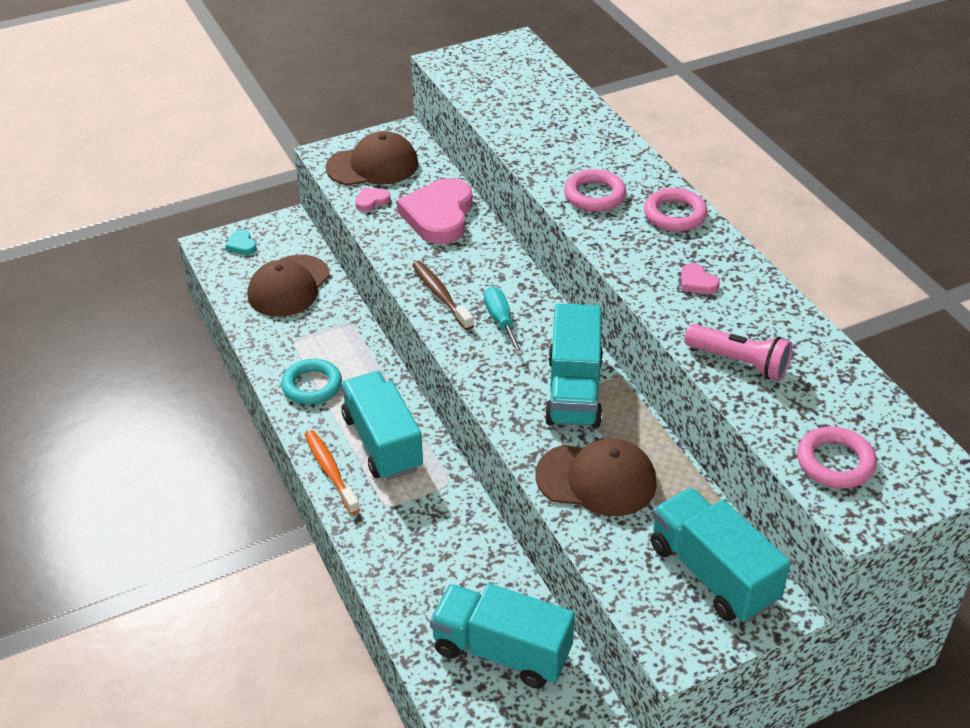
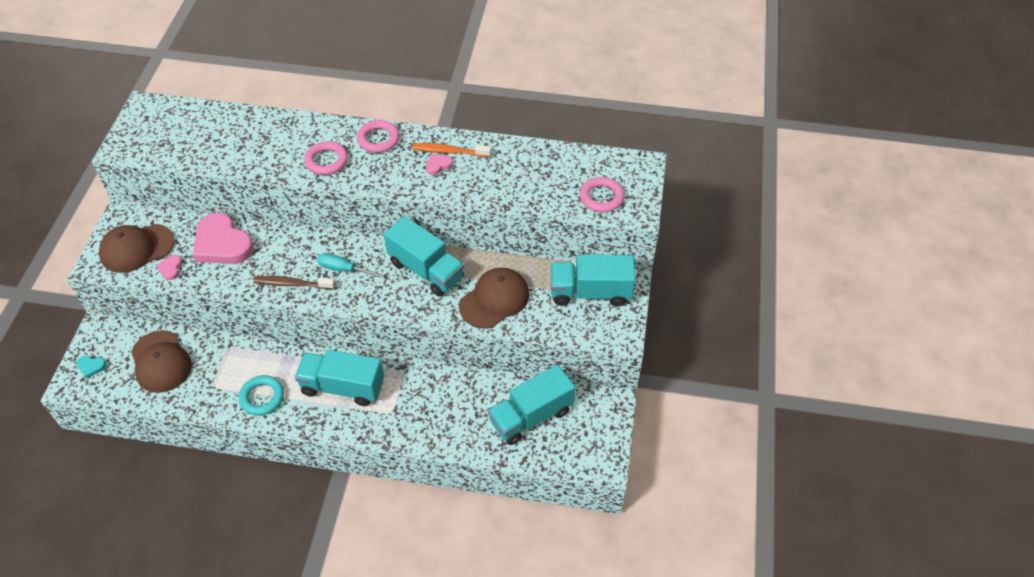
camera: 55 degrees left, 10 degrees up
orange toothbrush [305,430,360,515] -> orange toothbrush moved to [412,143,491,157]
brown cap [326,131,418,186] -> brown cap turned 135 degrees counterclockwise [99,224,175,273]
pink heart [681,263,720,294] -> pink heart turned 150 degrees clockwise [426,154,453,175]
pink flashlight [684,324,792,381] -> none

